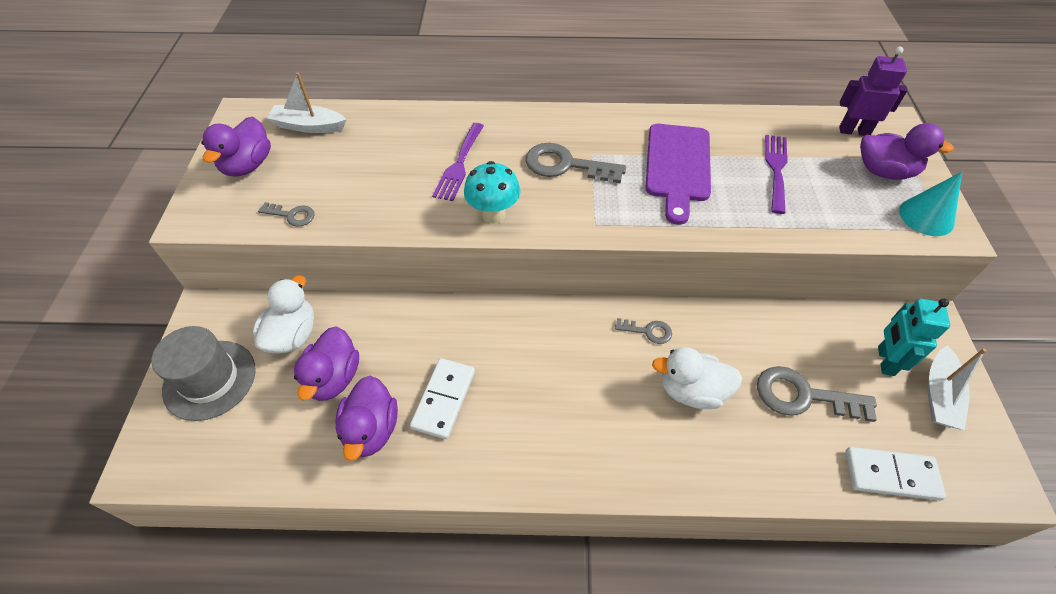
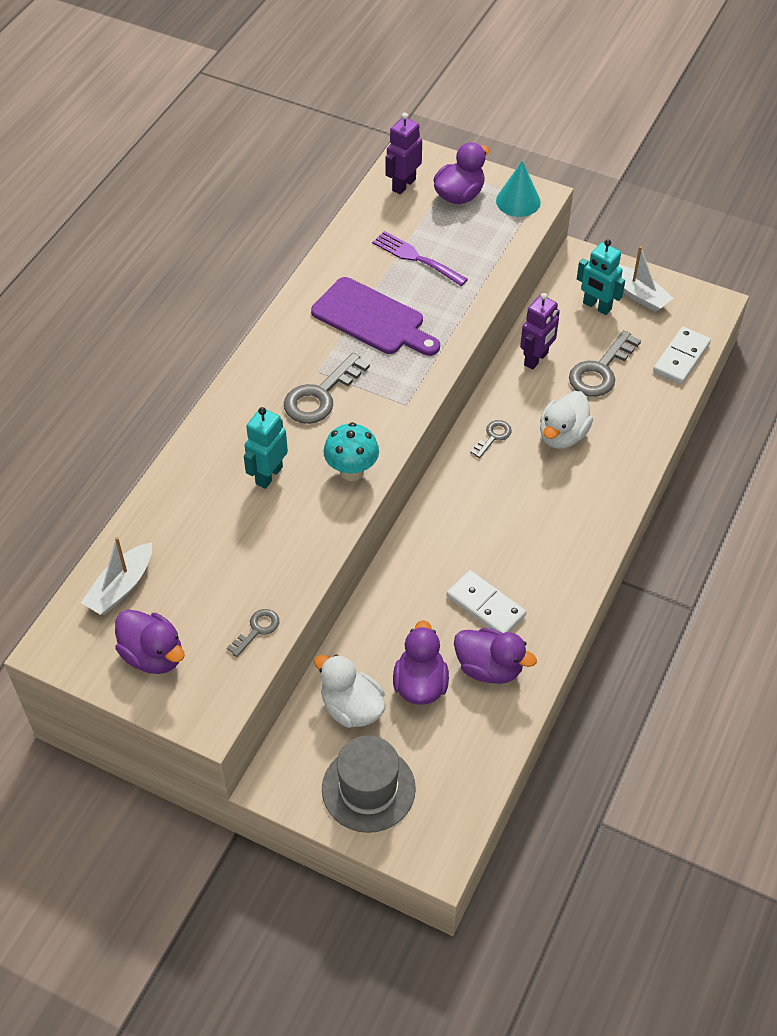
camera: 65 degrees left, 0 degrees up
purple duck [294,326,359,401] -> purple duck turned 120 degrees counterclockwise [393,620,449,705]
purple fork [432,123,484,201] -> turquoise robot [244,407,288,489]
none -> purple robot [520,293,560,370]

